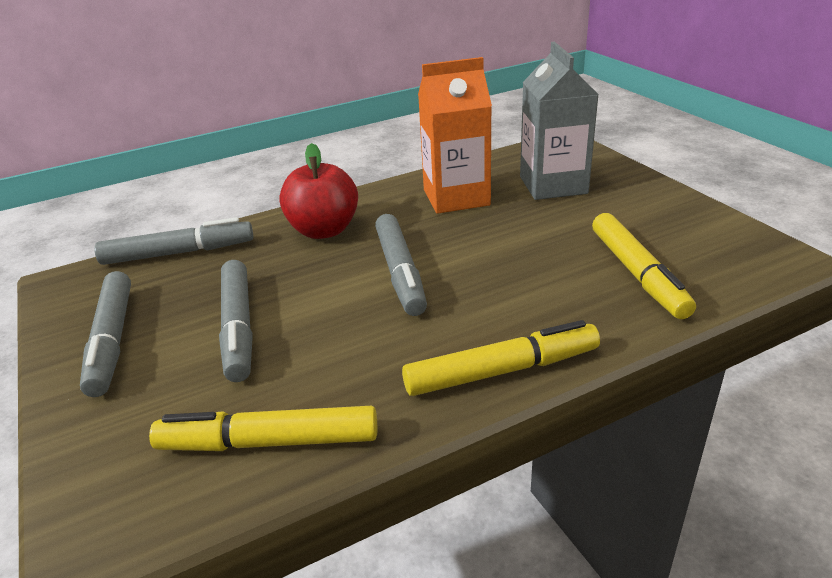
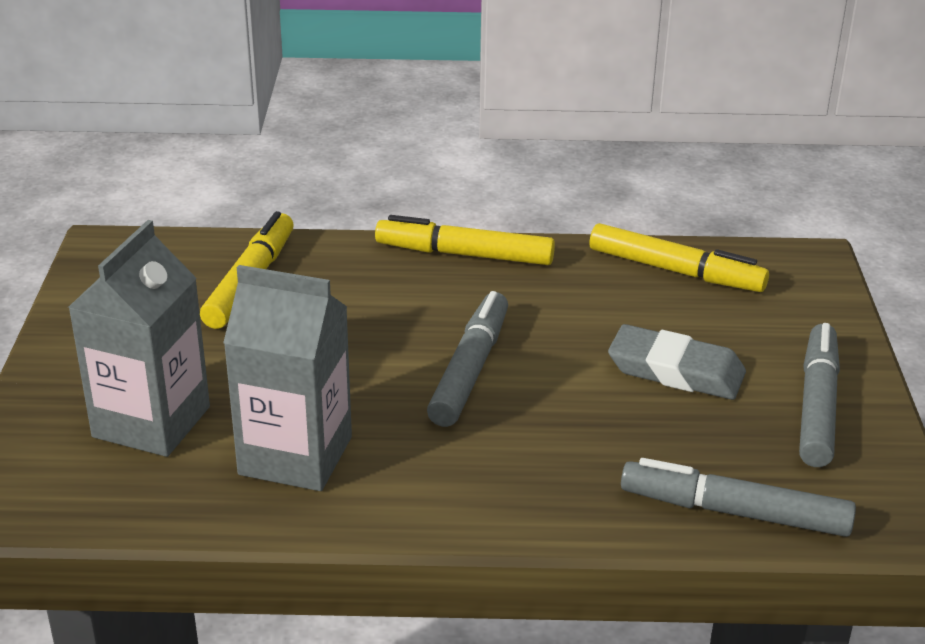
camera: 155 degrees left, 0 degrees up
grey marker [219,260,253,382] -> grey eraser [608,324,746,400]
red apple [279,143,358,239] -> none
orange carton [418,57,492,214] -> grey carton [223,265,352,491]

